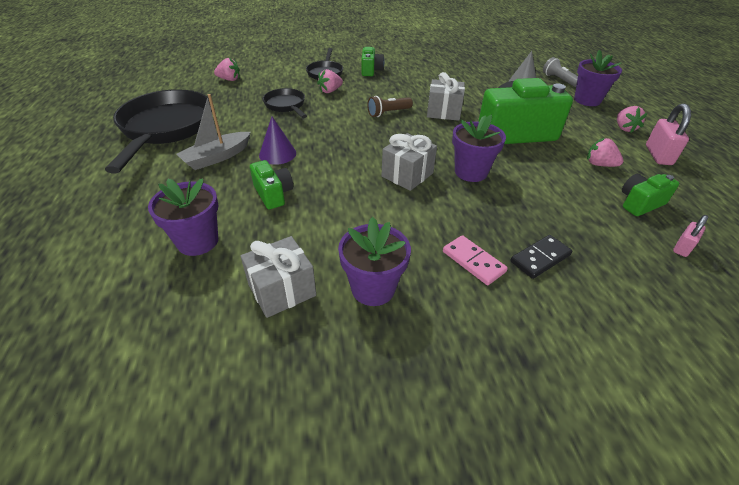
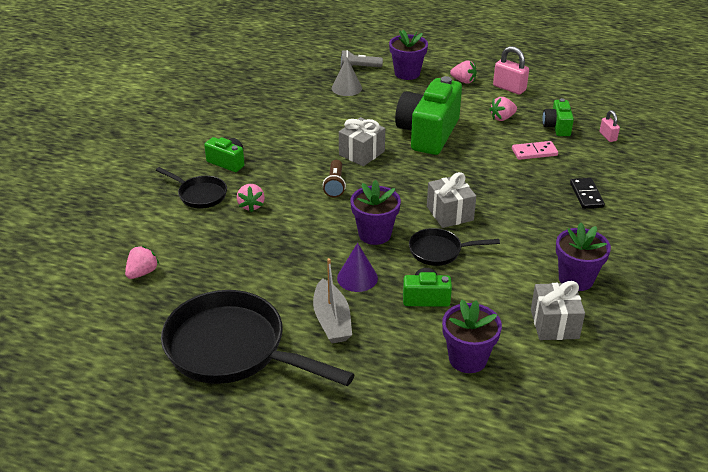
camera: 60 degrees left, 5 degrees down
black pan [263,88,307,118] -> black pan moved to [409,228,500,266]
pink domino [443,235,508,285] -> pink domino moved to [512,141,558,160]
purple flower pot [452,115,506,182] -> purple flower pot moved to [350,180,401,245]

